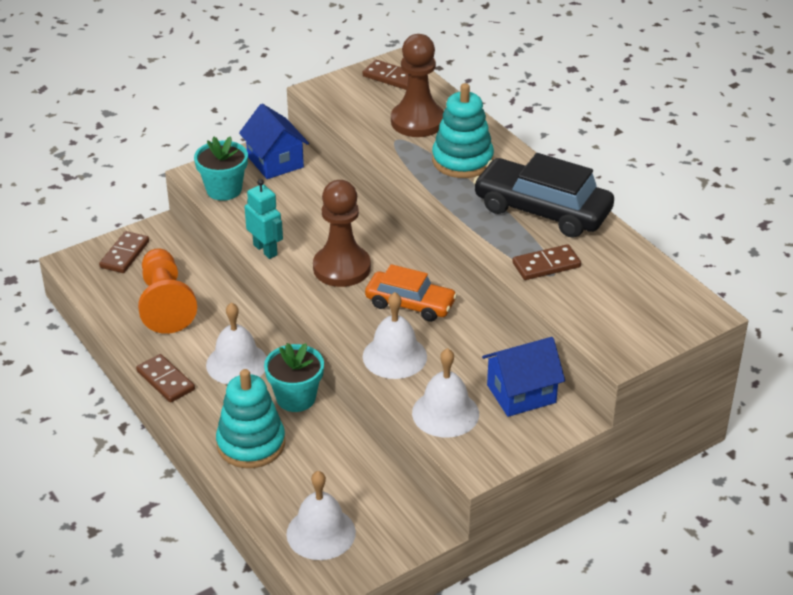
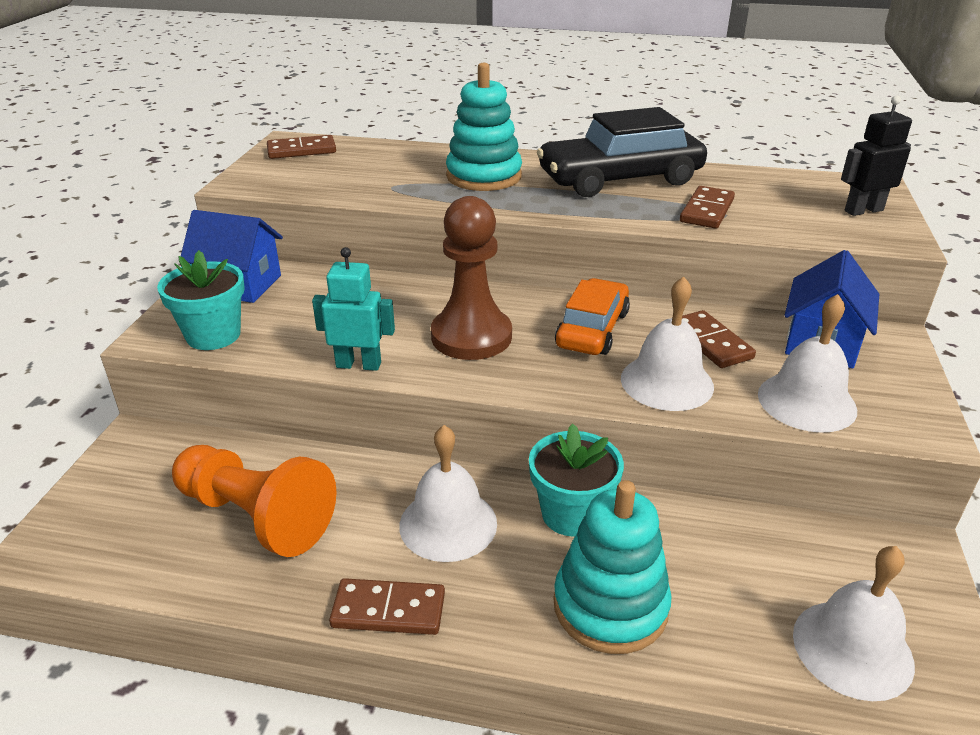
camera: 45 degrees left, 5 degrees down
brown domino [99,231,149,273] -> brown domino moved to [682,310,756,368]
orange car [365,264,457,322] -> orange car turned 45 degrees counterclockwise [555,278,630,355]
brown pawn [391,34,444,137] -> none
none -> black robot [841,95,912,216]

